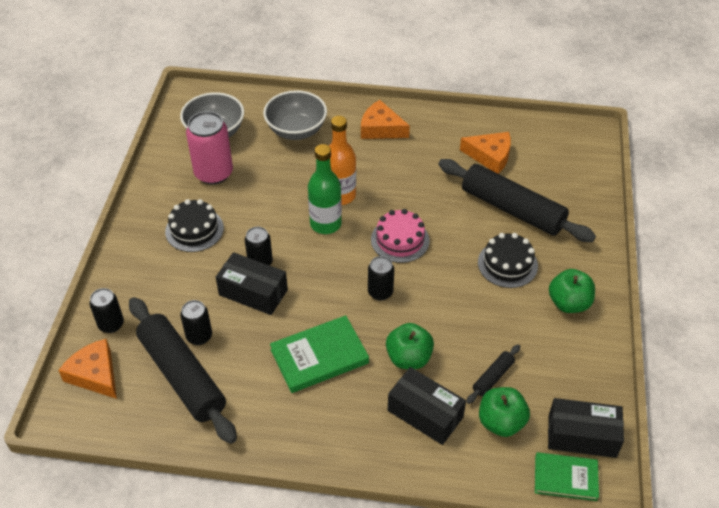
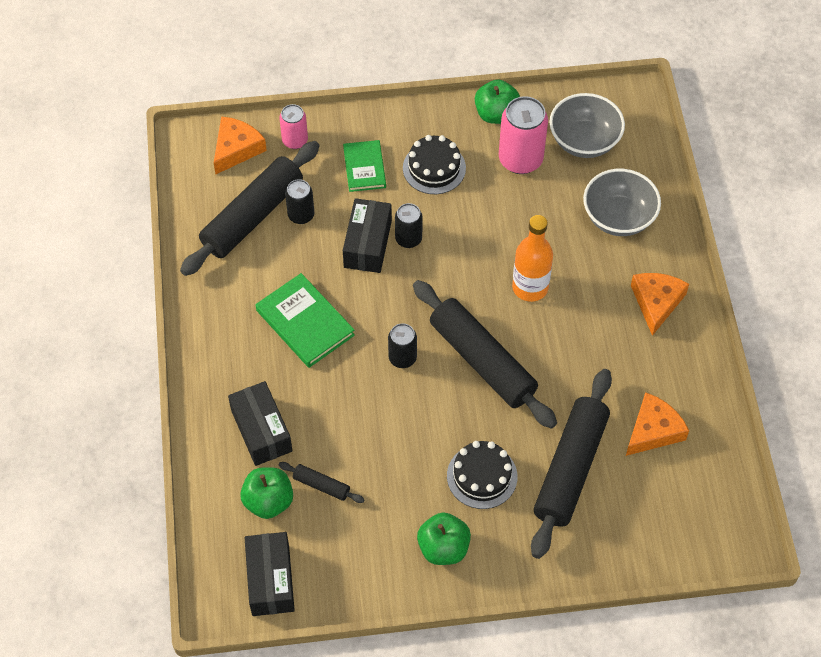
camera: 75 degrees right, 10 degrees up
black can [89,288,124,333] -> pink can [279,104,308,149]
green bottle [308,144,342,234] -> none
pink cake [371,209,429,263] -> black rolling pin [413,280,557,429]
green apple [386,323,434,369] -> green apple moved to [475,80,520,124]
black box [388,367,466,445] -> black box turned 45 degrees counterclockwise [228,381,292,466]
orange cheese [460,132,511,174] -> orange cheese turned 135 degrees counterclockwise [626,392,689,456]
green book [535,452,599,501] -> green book moved to [343,140,386,192]

